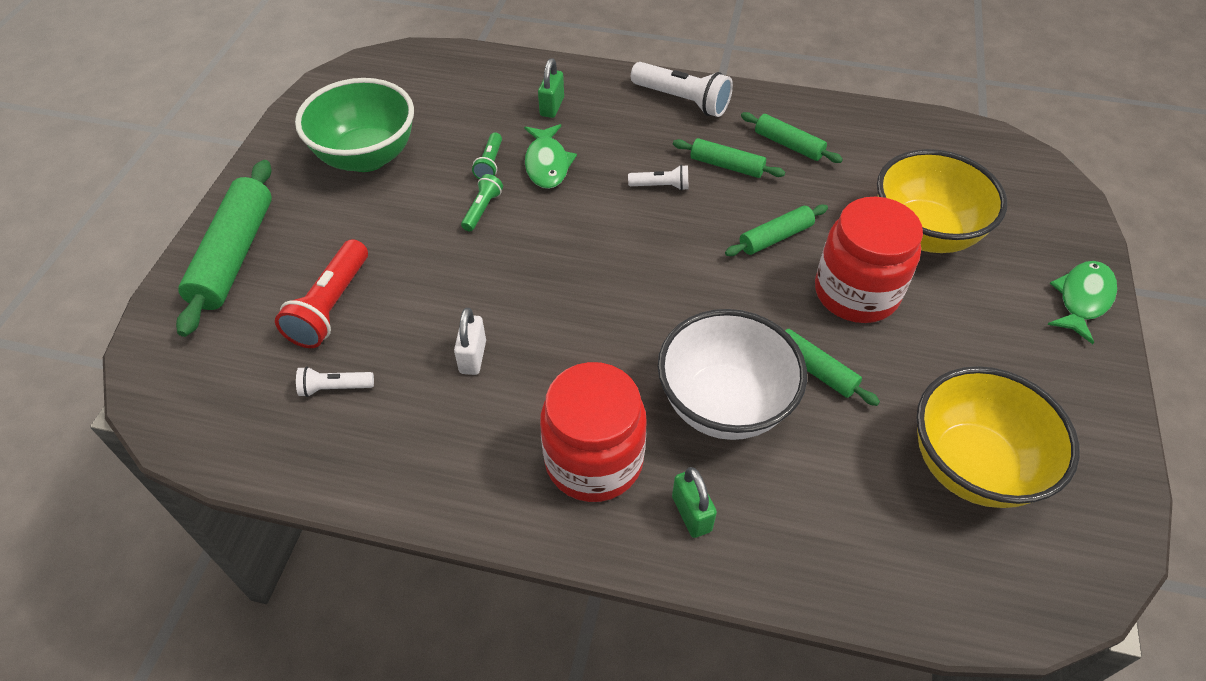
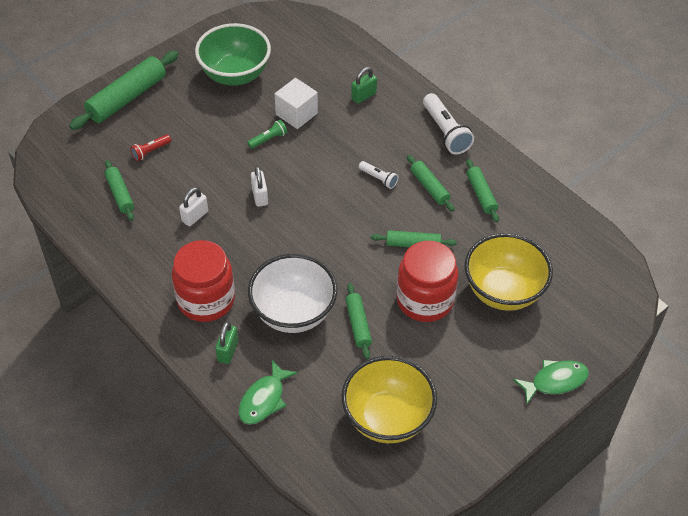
camera: 35 degrees right, 0 degrees up
red flashlight [275,239,368,348] -> red flashlight [130,134,171,161], size x0.55
white flashlight [296,366,374,397] -> green rolling pin [105,160,134,221]
green flashlight [472,132,502,179] -> white cube [275,78,318,129]
green fish [524,124,577,189] -> green fish moved to [239,360,298,425]
none -> white padlock [251,166,268,207]

